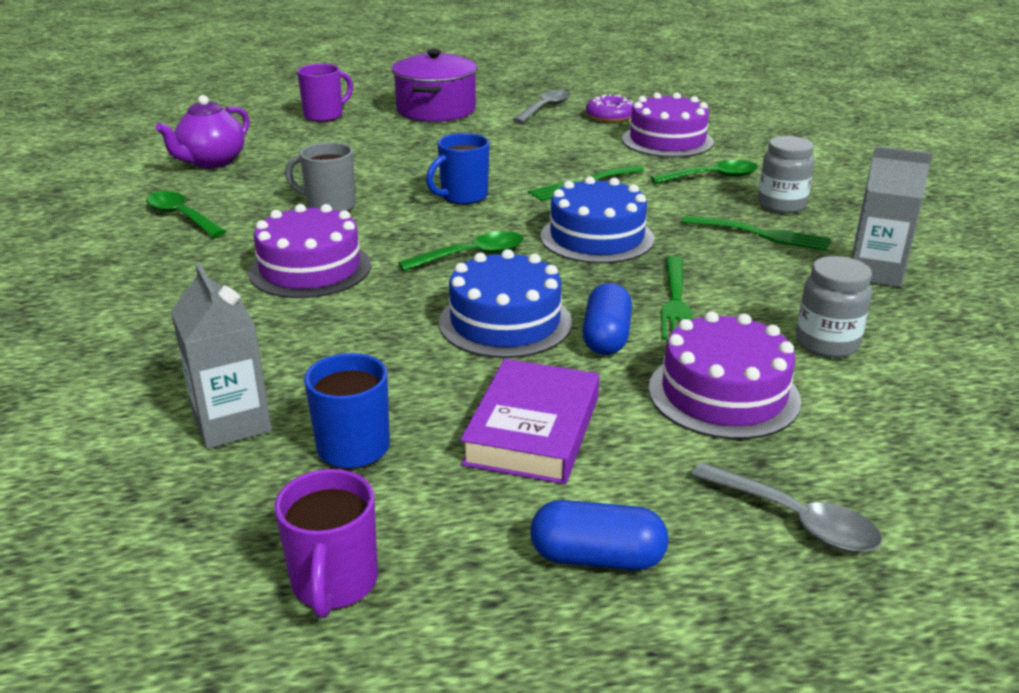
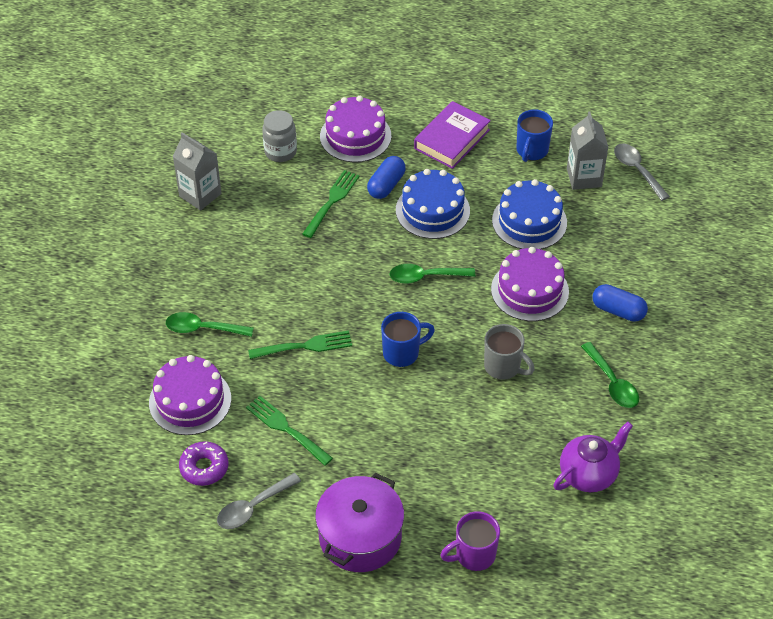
camera: 160 degrees left, 20 degrees up
purple mug [274,469,378,618] -> none
blue capsule [530,500,669,570] -> blue capsule moved to [592,284,648,322]
blue cake [540,176,654,264] -> blue cake moved to [492,179,567,249]
green fork [682,215,830,251] -> green fork moved to [246,396,333,466]
grey spoon [691,462,882,552] -> grey spoon moved to [614,144,670,201]
grey jar [758,136,814,214] -> none

